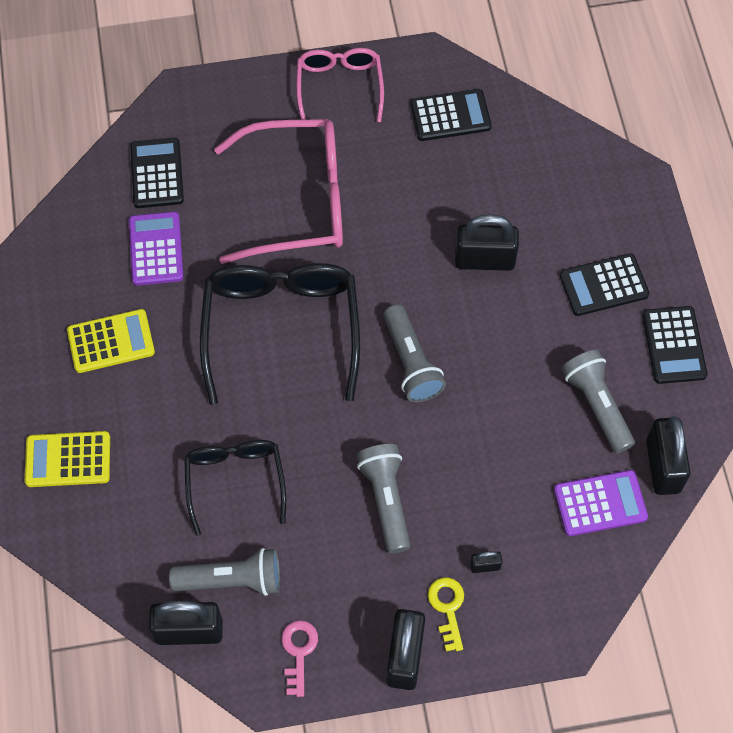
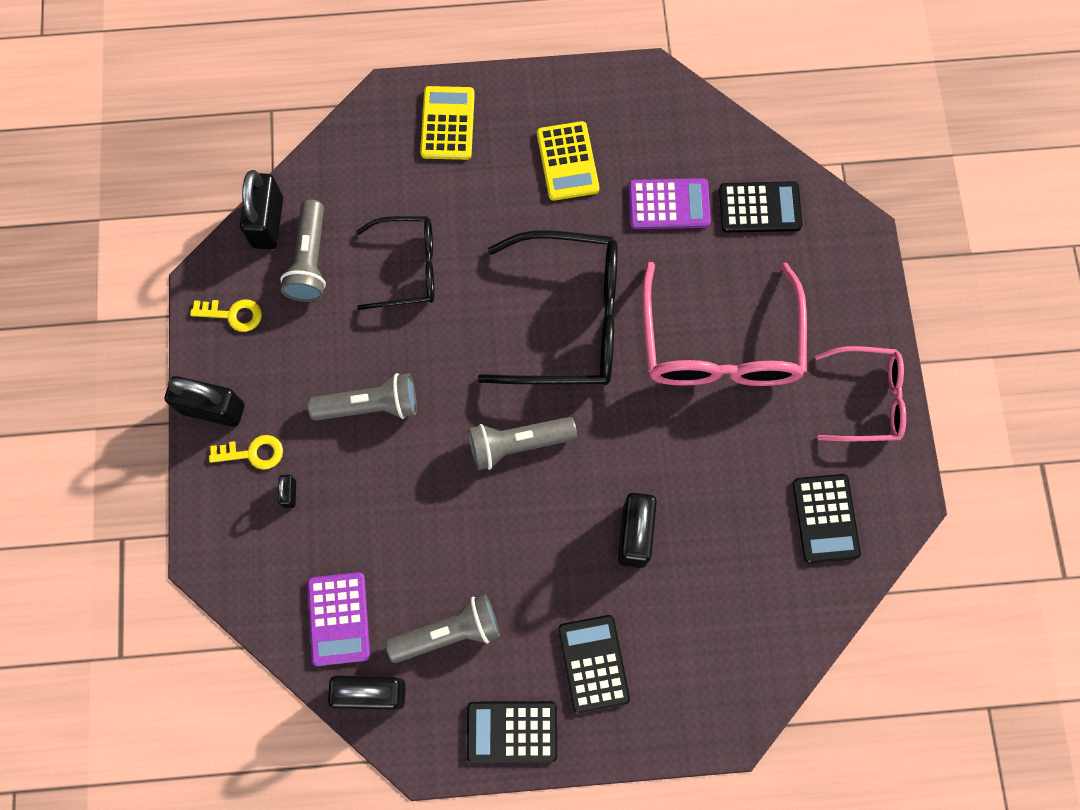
camera: 95 degrees right, 10 degrees up
pink key [281,620,318,697] -> yellow key [190,299,262,332]

